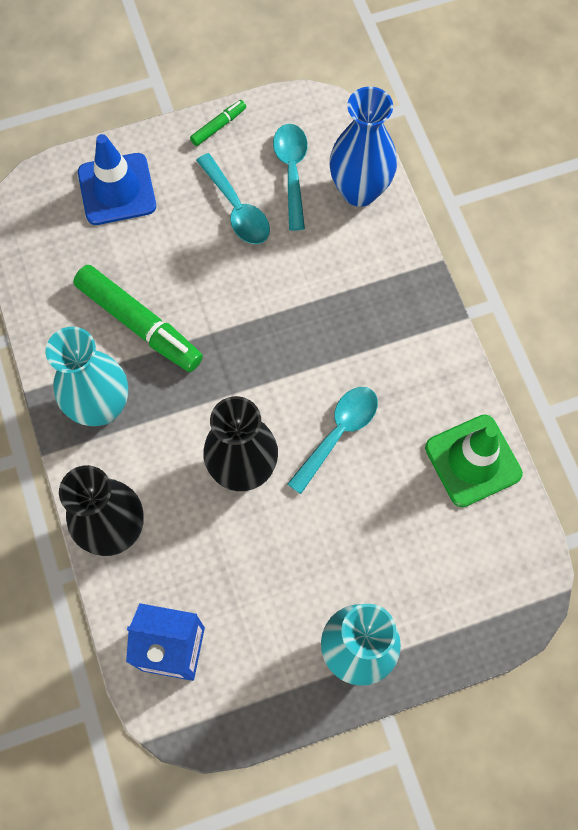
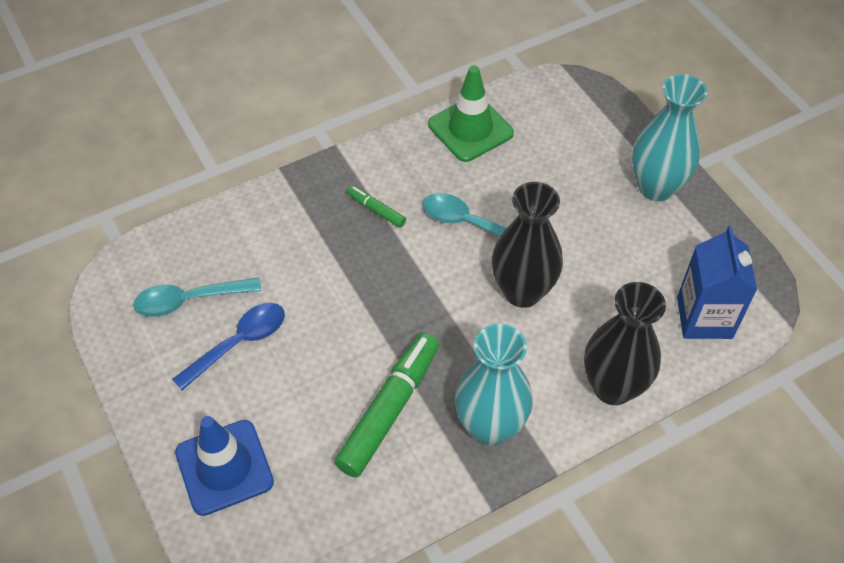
camera: 100 degrees left, 15 degrees down
green marker [190,100,246,146] -> green marker moved to [347,186,406,228]
turquoise spoon [196,153,270,244] -> blue spoon [172,303,285,390]
blue vase [329,87,397,207] -> none

